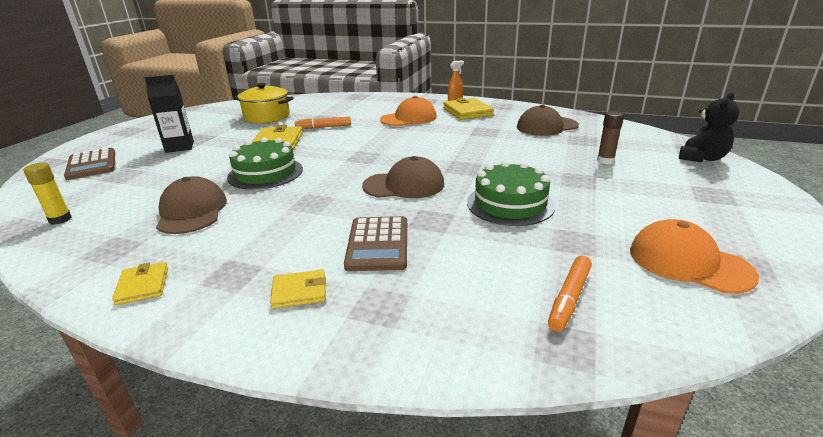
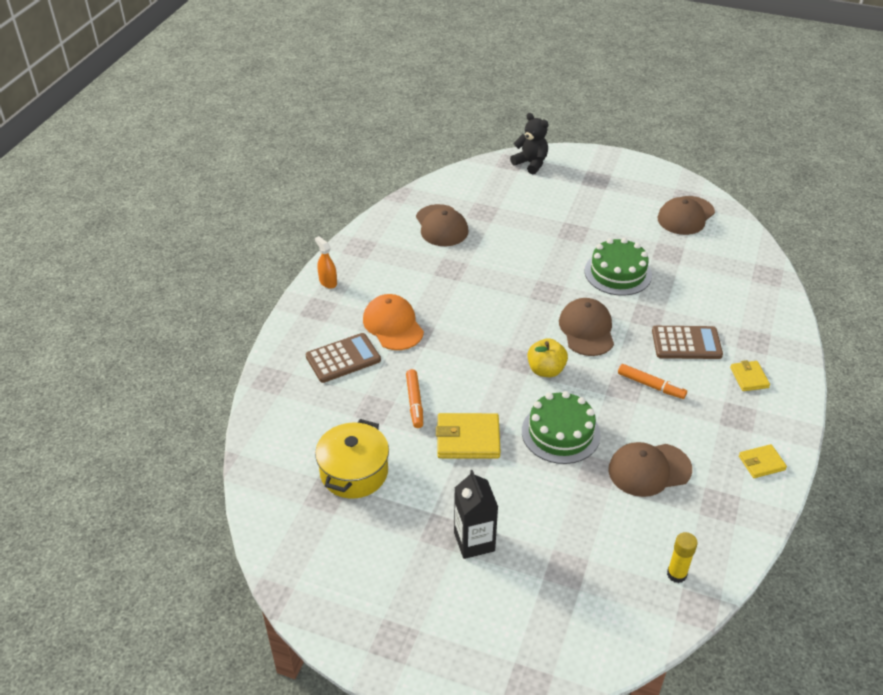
camera: 90 degrees left, 15 degrees up
brown calculator [64,148,115,180] -> brown calculator moved to [306,333,381,383]
yellow wallet [443,98,494,120] -> none
orange marker [548,255,592,332] -> orange marker moved to [618,364,687,399]
brown glue stick [597,111,624,164] -> none
orange cap [630,219,759,294] -> brown cap [657,196,715,235]
none -> yellow apple [528,338,568,377]

